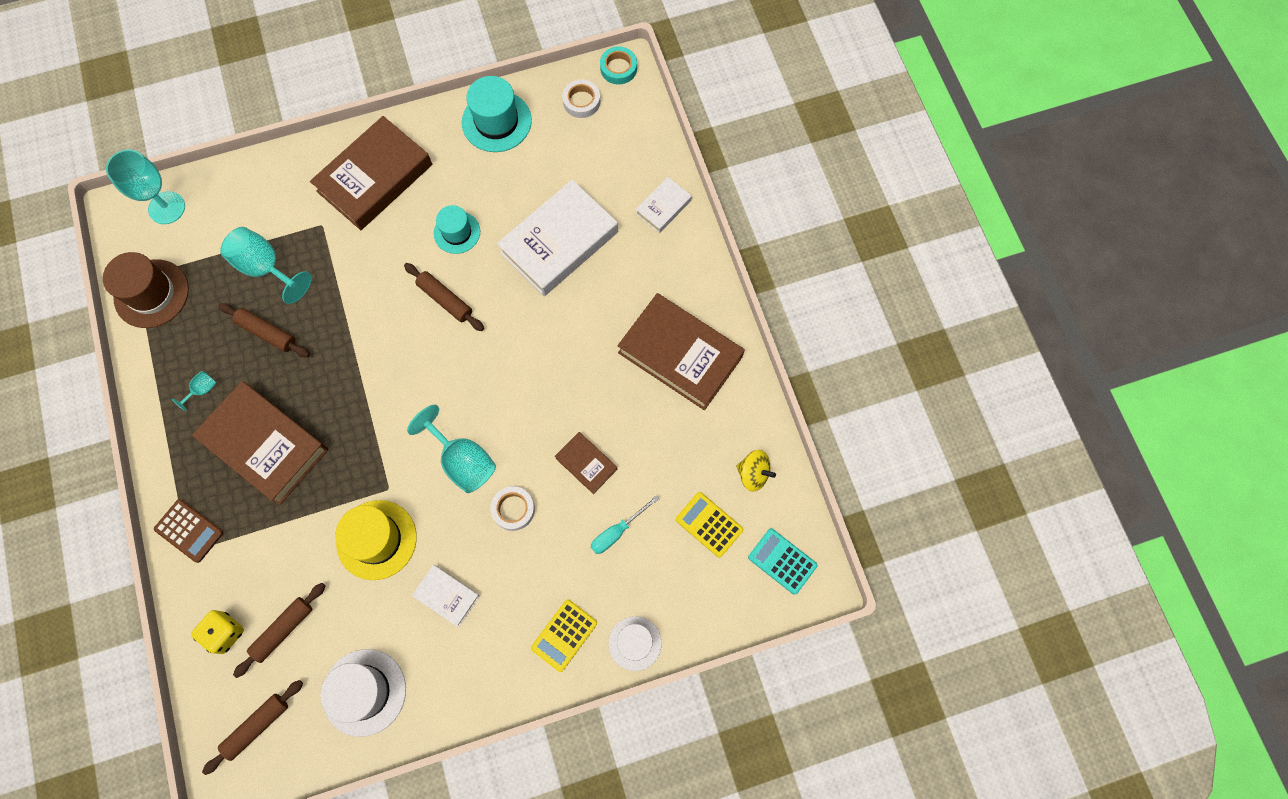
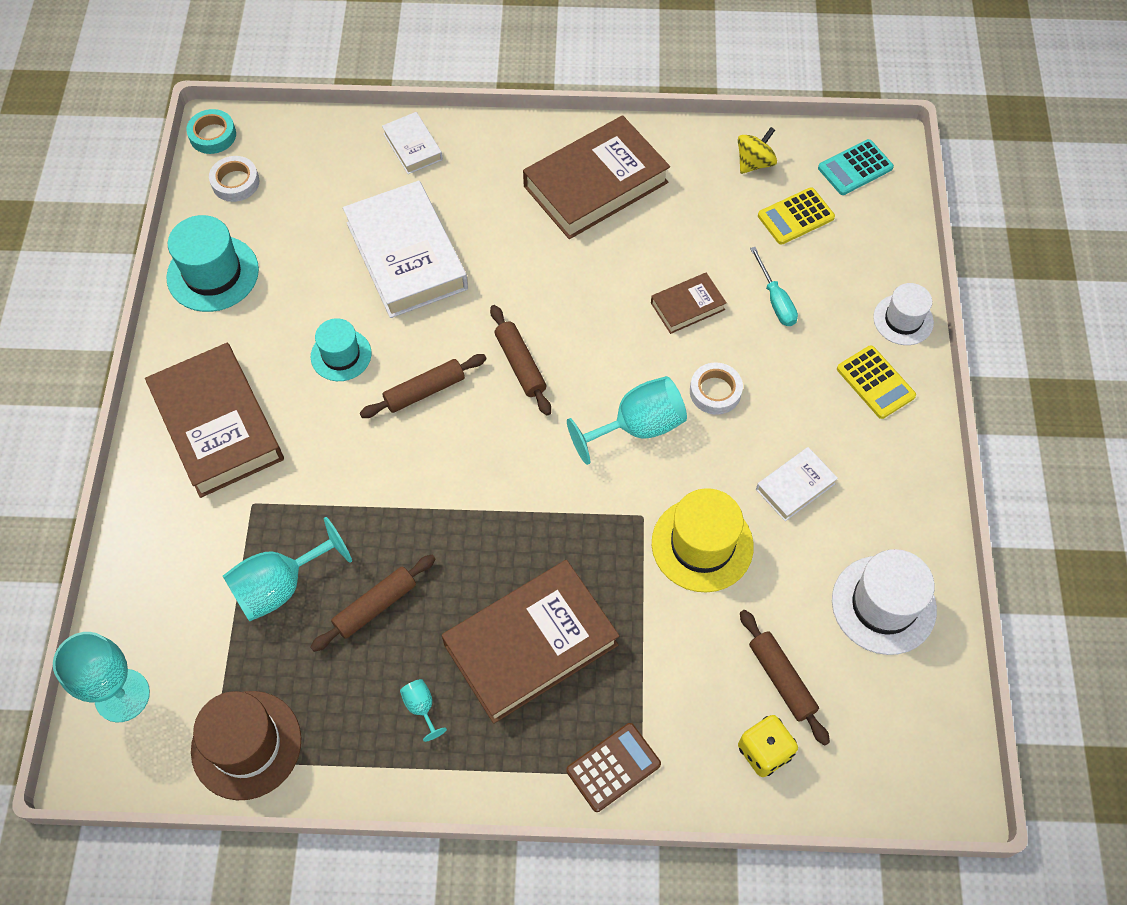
camera: 70 degrees left, 10 degrees down
brown rolling pin [202,680,303,775] -> brown rolling pin moved to [490,305,551,416]

